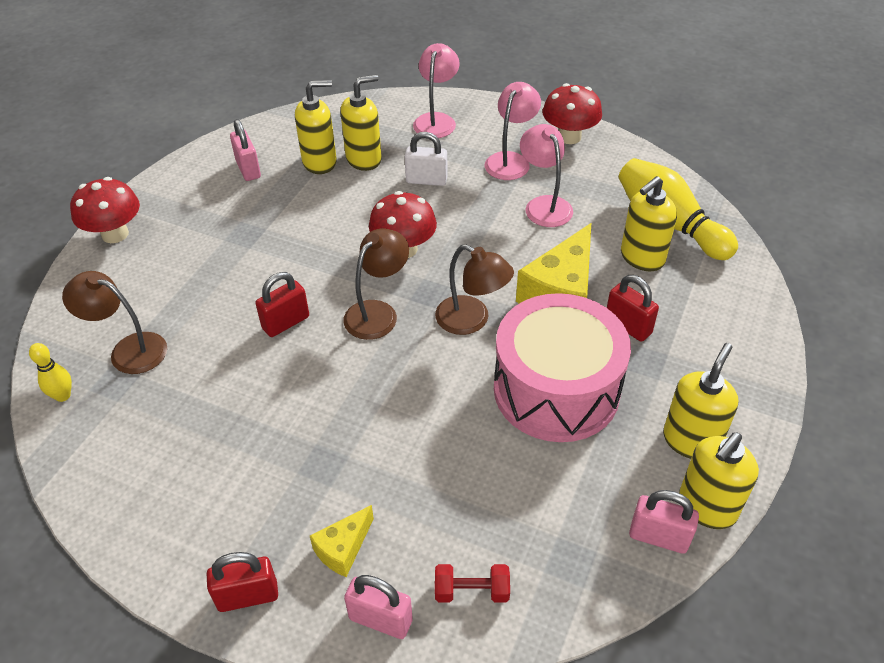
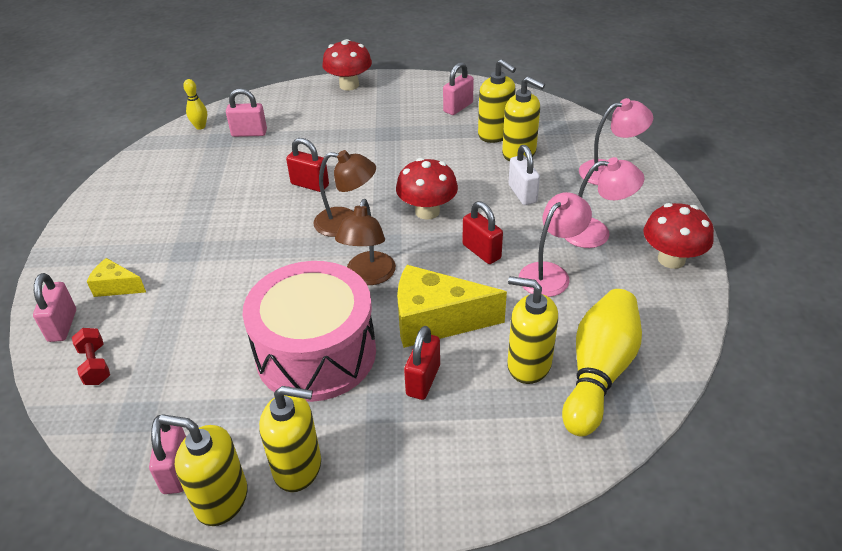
camera: 65 degrees right, 5 degrees down
brown lamp [62,271,167,374] -> pink padlock [226,88,267,137]
red padlock [207,552,278,612] -> red padlock moved to [463,201,503,264]

